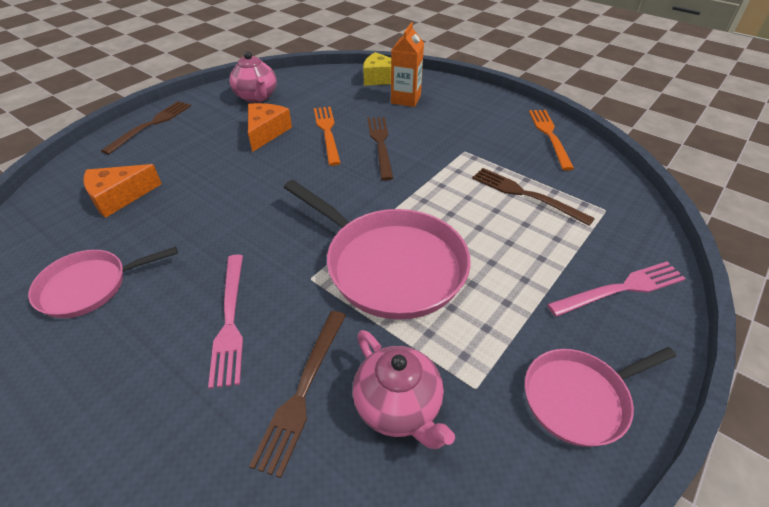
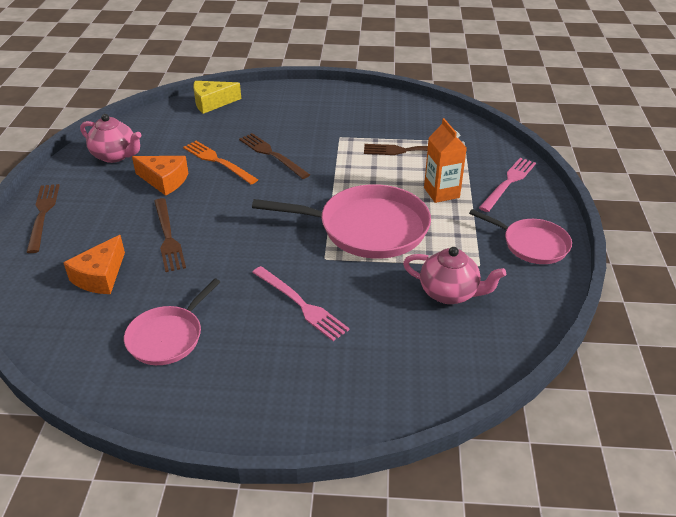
camera: 35 degrees left, 5 degrees down
orange cheese [248,103,292,152] -> orange cheese turned 135 degrees clockwise [132,156,188,196]
brown fork [249,311,346,478] -> brown fork moved to [154,198,186,272]
orange carton [391,22,424,107] -> orange carton moved to [424,118,467,203]
pink pan [525,347,676,447] -> pink pan turned 90 degrees counterclockwise [469,209,572,264]
orange fork [529,110,574,171] -> none

